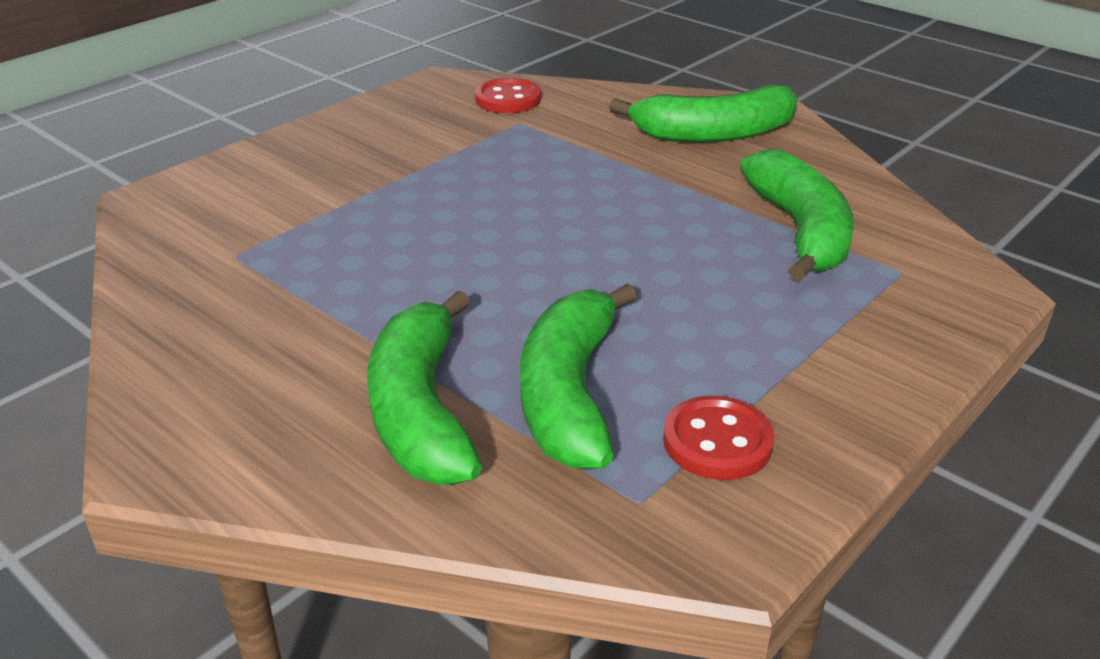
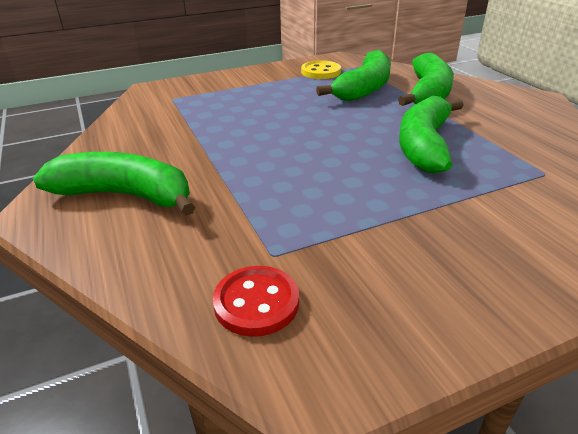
camera: 155 degrees left, 0 degrees up
red button [663,396,774,480] -> yellow button [301,60,341,79]
green banana [740,150,854,281] -> green banana moved to [399,96,464,174]

